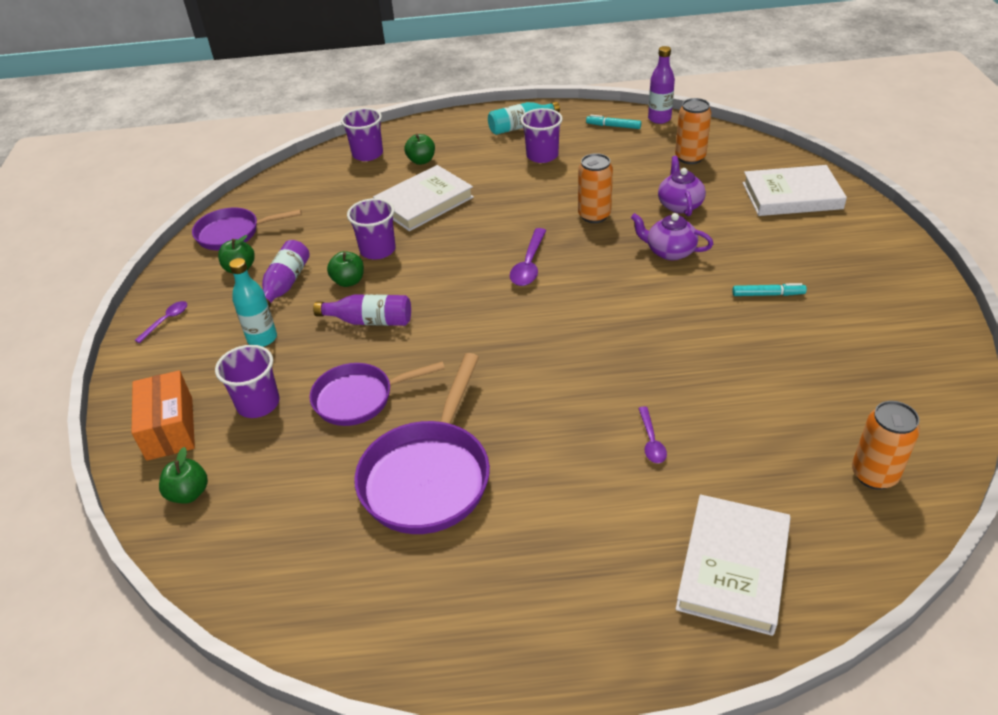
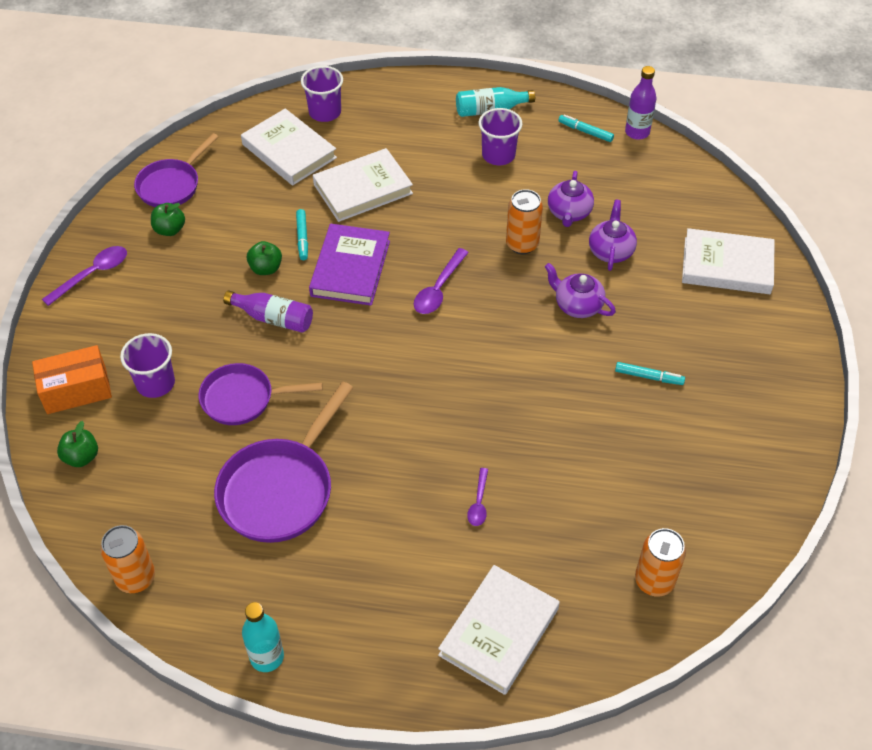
camera: 10 degrees right, 10 degrees up
orange box [131,370,195,461] -> orange box turned 75 degrees clockwise [32,345,112,414]
purple spoon [135,301,187,343] -> purple spoon [42,246,127,306], size x1.60
purple pan [192,208,302,250] -> purple pan turned 60 degrees counterclockwise [134,133,219,207]
turquoise bottle [229,258,277,347] -> turquoise bottle moved to [242,602,284,672]
purple bottle [262,240,310,308] -> none
purple cup [347,198,396,259] -> turquoise marker [296,209,308,260]
green apple [404,134,435,165] -> none
orange can [675,98,711,164] -> orange can moved to [100,525,155,593]
none -> white book [241,108,337,186]
none -> purple book [309,224,390,306]
none -> purple teapot [548,171,594,227]

